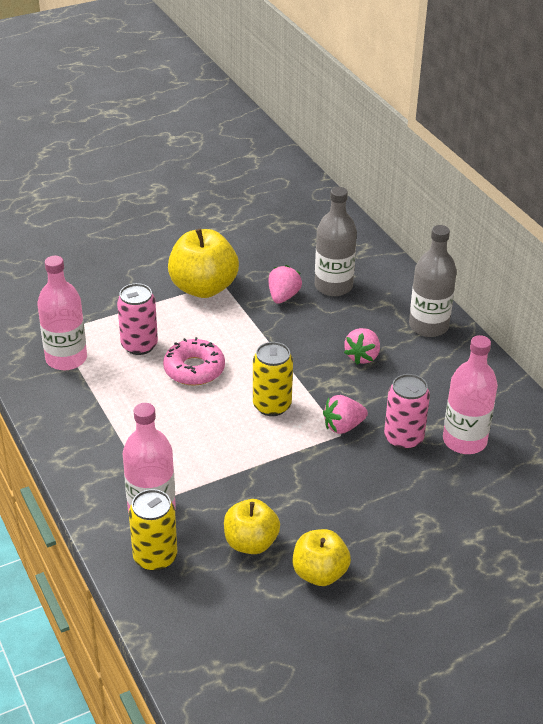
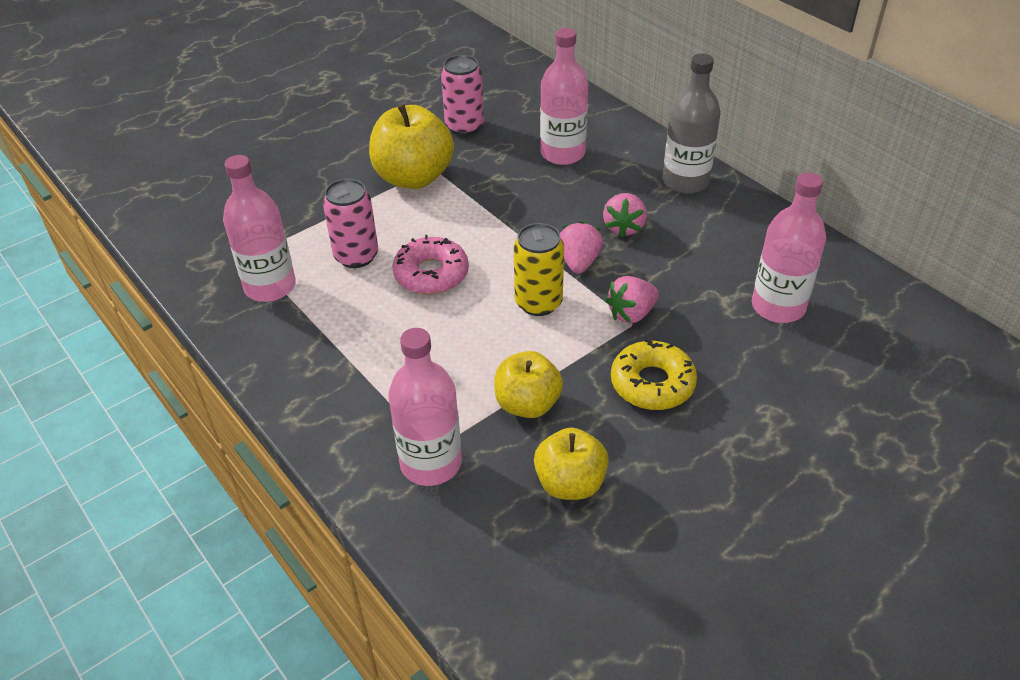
camera: 10 degrees left, 5 degrees up
yellow can [129,489,177,571] -> none
pink strawberry [268,265,302,304] -> pink strawberry moved to [560,221,603,274]
yellow apple [293,529,351,586] -> yellow apple moved to [494,351,563,418]
grey bottle [315,187,357,296] -> pink bottle [540,28,588,165]
pink can [384,374,430,450] -> pink can moved to [441,55,484,135]
none -> yellow donut [611,339,697,410]

